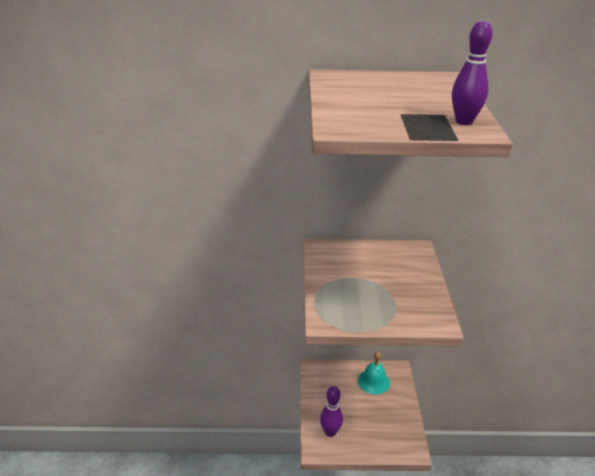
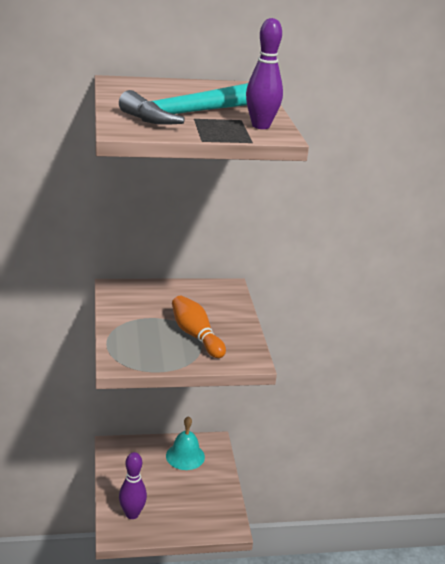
camera: 10 degrees left, 5 degrees down
none -> turquoise hammer [119,83,248,125]
none -> orange bowling pin [172,296,226,358]

